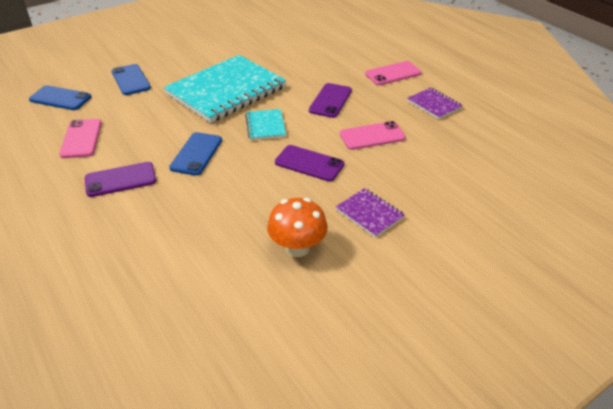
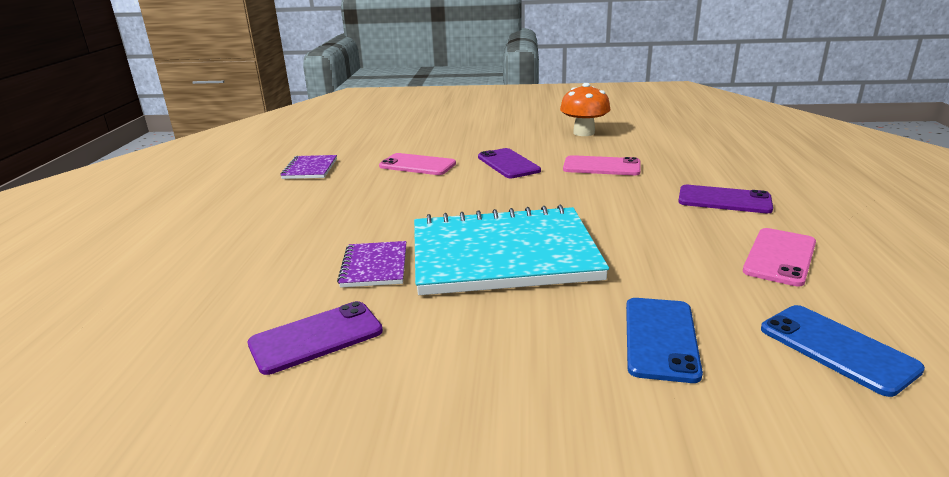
camera: 140 degrees left, 15 degrees down
blue phone [169,132,222,176] -> none
turquoise notebook [245,109,286,140] -> none
purple phone [309,83,352,118] -> purple phone moved to [248,301,383,375]
purple notebook [335,188,405,238] -> purple notebook moved to [337,241,406,288]
pink phone [365,61,422,85] -> pink phone moved to [563,155,641,175]

